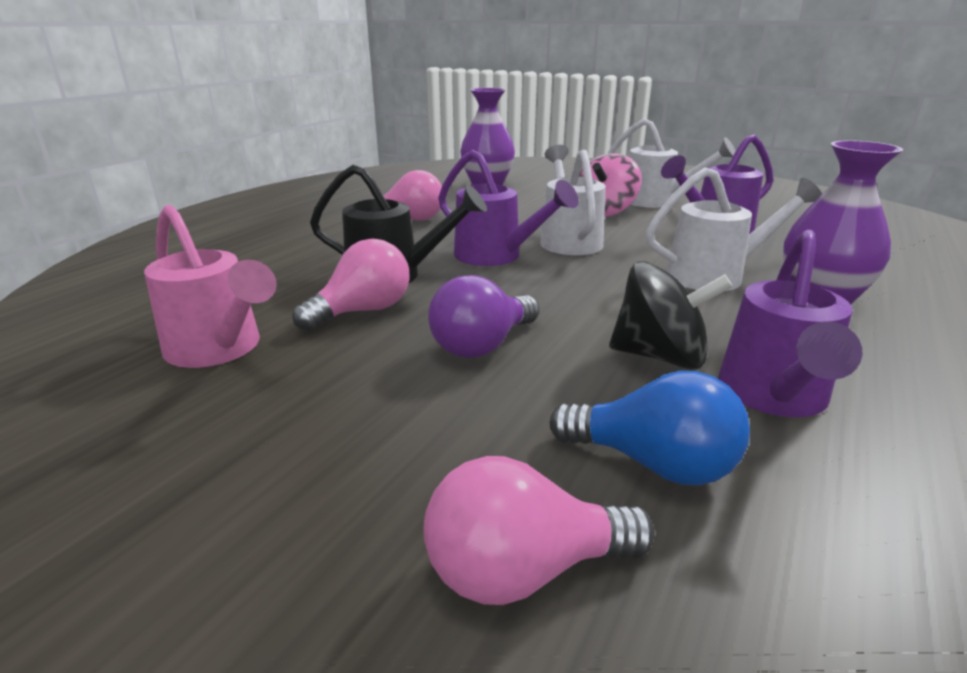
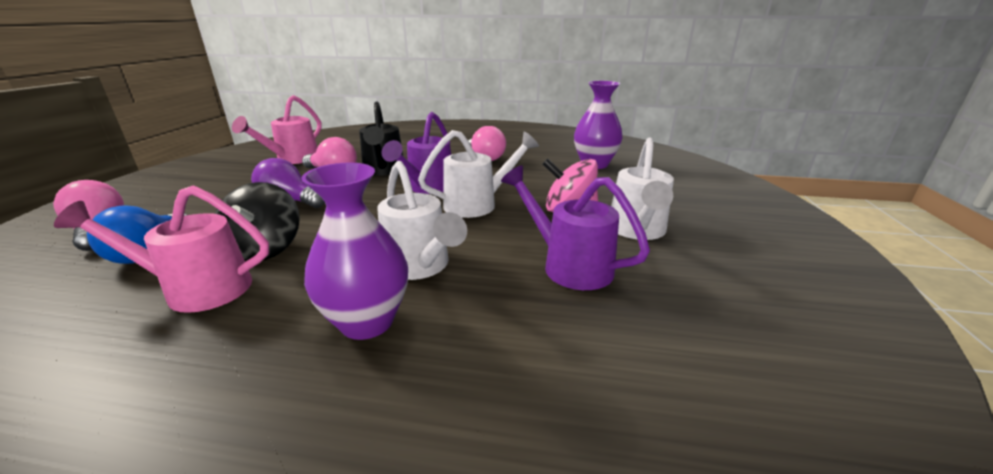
camera: 70 degrees right, 0 degrees up
purple watering can [718,230,863,417] -> pink watering can [54,185,269,313]

